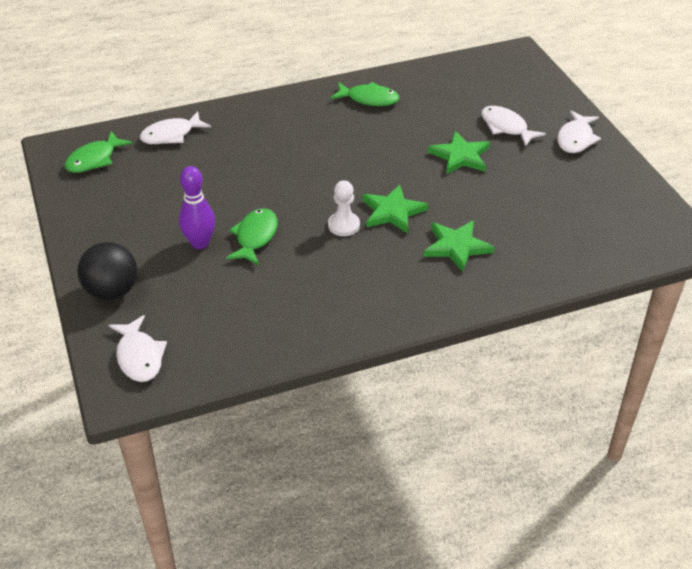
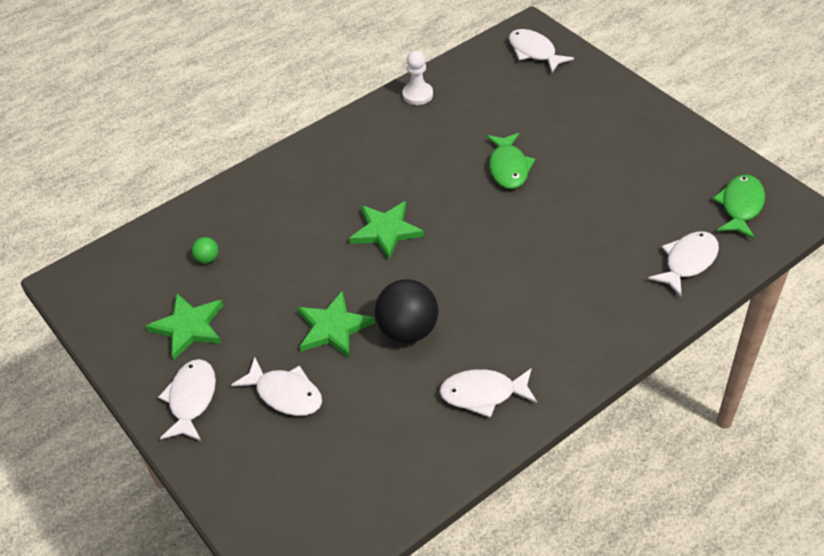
camera: 165 degrees right, 5 degrees up
black ball [77,242,137,300] -> black ball moved to [375,279,438,343]
purple bowling pin [179,166,215,249] -> none
white pawn [328,180,360,236] -> white pawn moved to [402,51,433,105]
green fish [331,82,399,106] -> white fish [439,368,537,418]
green star [424,220,494,272] -> green star moved to [146,293,223,360]
none -> green ball [192,237,219,263]

